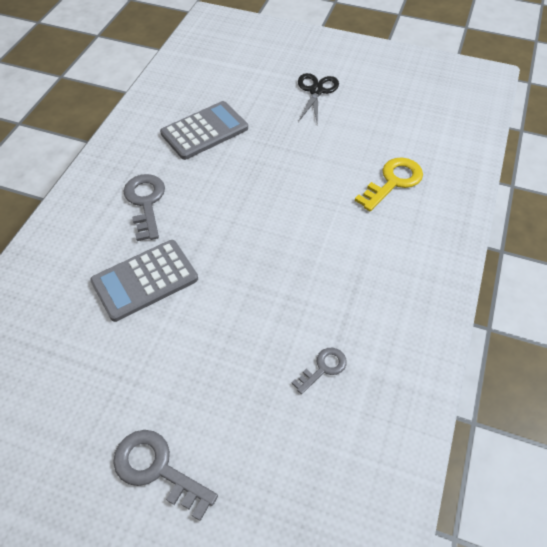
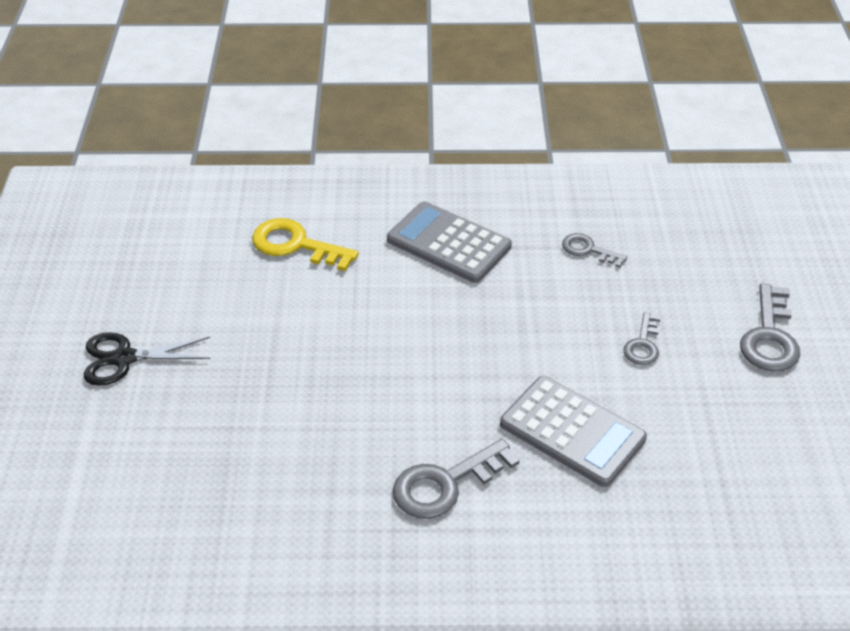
camera: 110 degrees left, 10 degrees down
grey calculator [160,101,248,160] -> grey calculator moved to [387,201,512,283]
none -> grey key [623,312,661,365]

